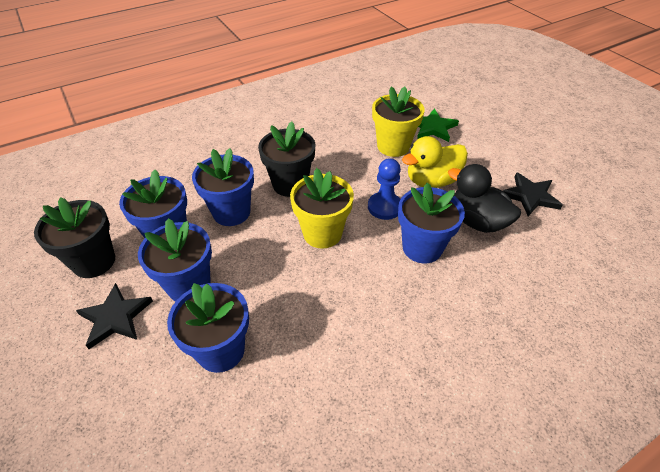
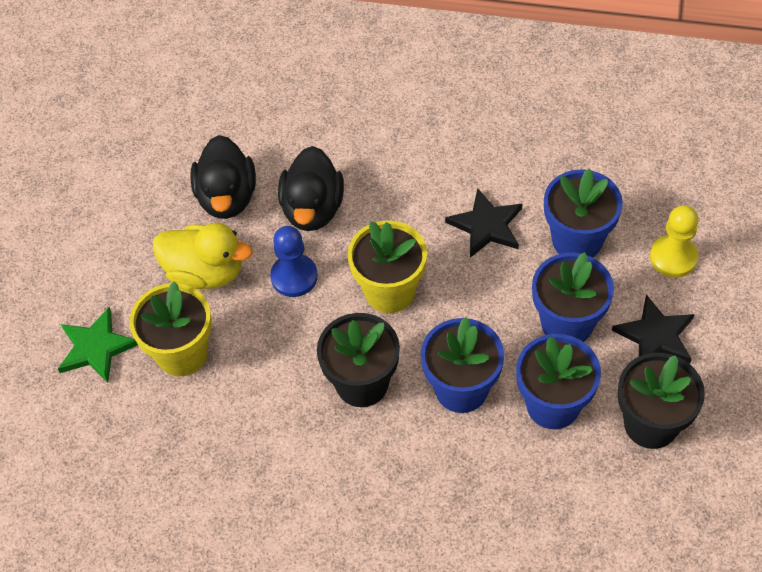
camera: 135 degrees left, 10 degrees up
blue flower pot [398,183,465,263] -> black duck [278,146,344,231]
black star [503,172,563,216] -> black star moved to [445,188,522,258]
none -> yellow pawn [650,205,698,278]

